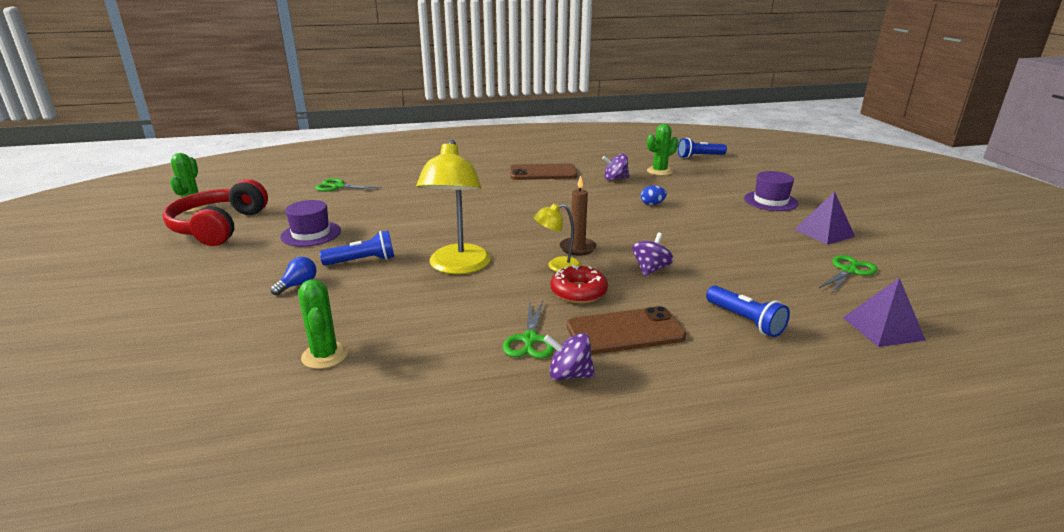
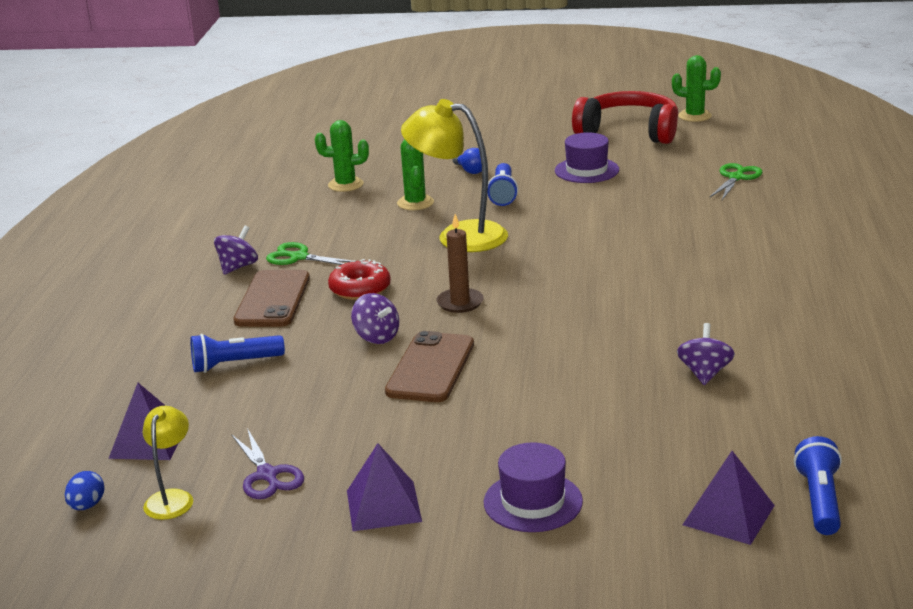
camera: 110 degrees right, 0 degrees up
brown phone [510,163,578,180] -> brown phone moved to [385,331,474,402]
yellow lamp [533,203,581,272] -> yellow lamp moved to [143,406,193,520]
blue egg [641,186,667,205] -> blue egg moved to [65,471,104,510]
green cactus [647,124,678,176] -> green cactus moved to [397,139,434,210]
green scissors [819,255,878,293] -> purple scissors [231,428,304,499]
none -> purple pyramid [682,451,775,545]

